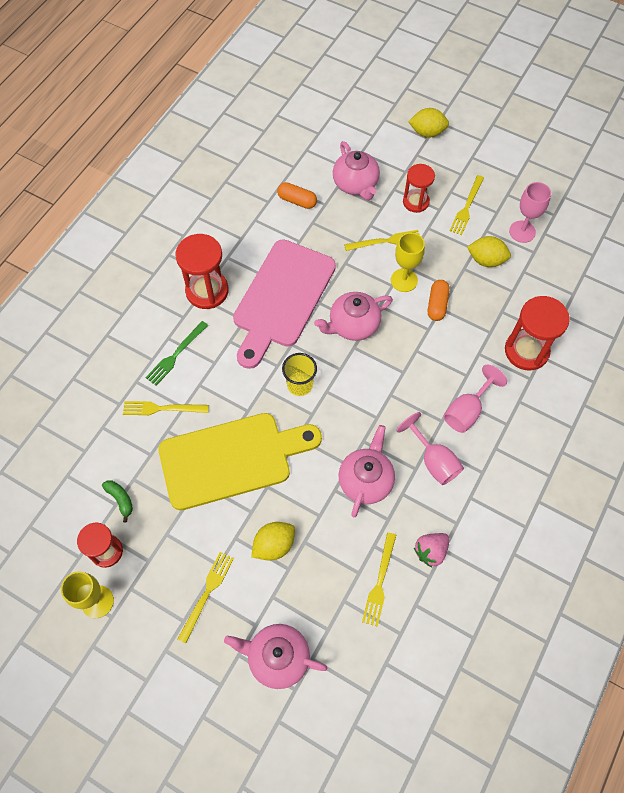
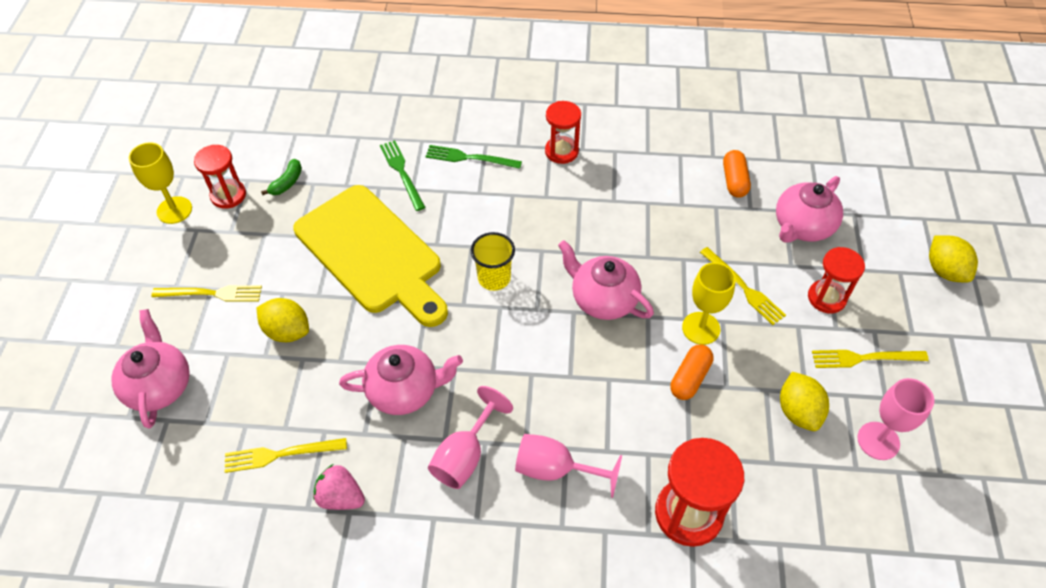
camera: 65 degrees right, 10 degrees down
yellow fork [123,401,209,415] -> green fork [380,140,426,211]
red hourglass [175,234,229,309] -> red hourglass [545,101,581,164], size x0.65
pink cutting board [233,239,336,369] -> none
orange capsule [428,280,450,321] -> orange capsule turned 45 degrees counterclockwise [670,344,713,400]

